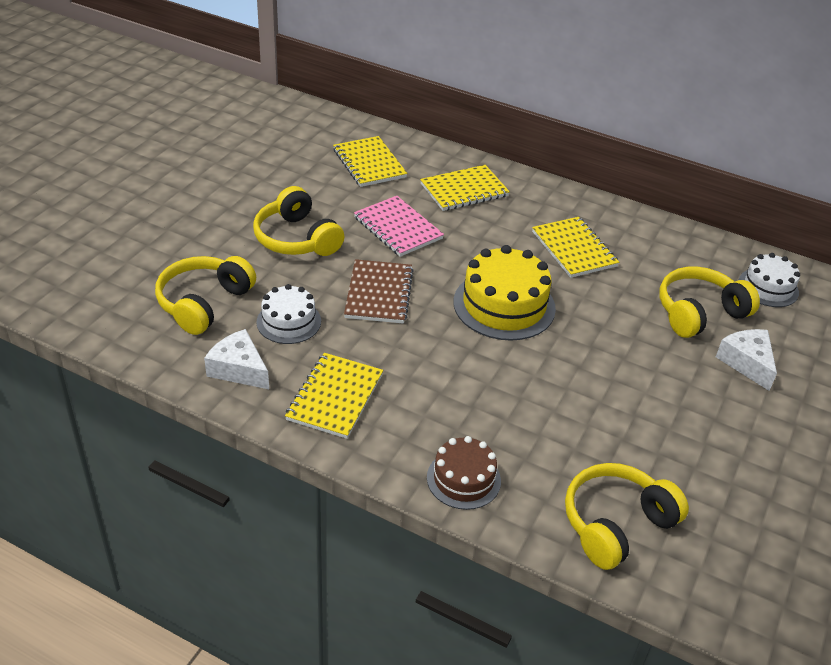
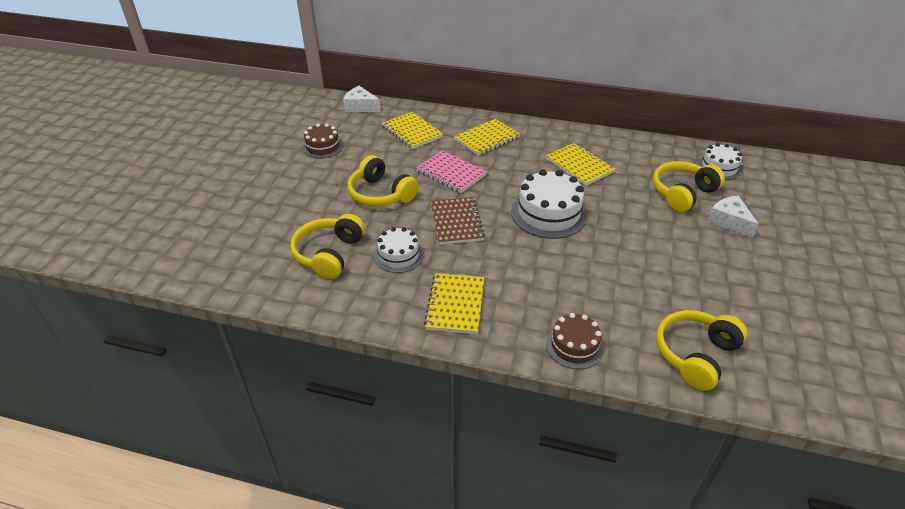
camera: 10 degrees left, 0 degrees up
white cheese [204,329,269,389] -> white cheese moved to [343,86,381,112]
yellow cake [454,245,556,341] -> white cake [511,169,587,239]
none -> brown cake [302,123,343,158]

